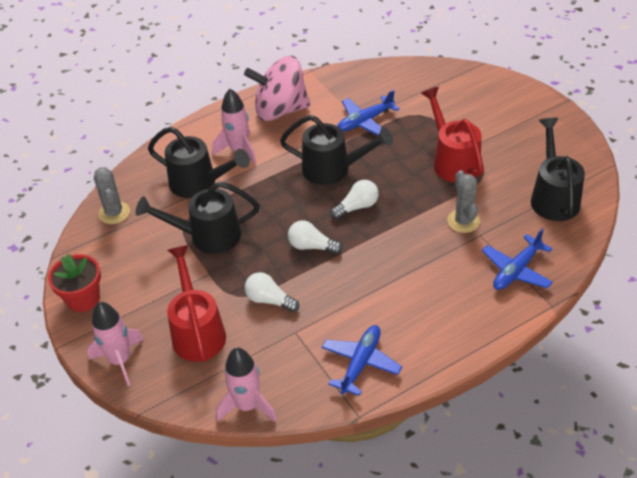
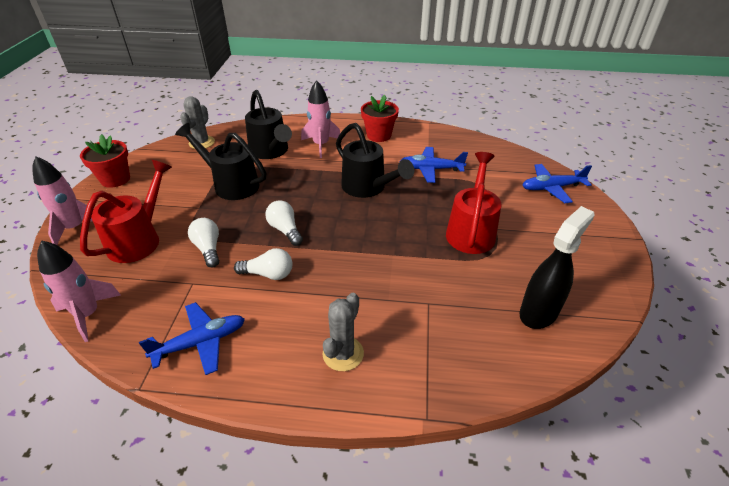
camera: 35 degrees right, 5 degrees down
pink spinning top [244,56,311,121] -> red flower pot [361,95,399,142]
white light bulb [330,180,379,219] -> white light bulb moved to [234,248,293,280]
grey cactus [447,170,480,233] -> grey cactus moved to [322,293,364,371]
blue plane [482,228,553,290] -> blue plane moved to [523,164,592,203]
black watering can [531,118,585,221] -> black spray bottle [520,206,595,329]

